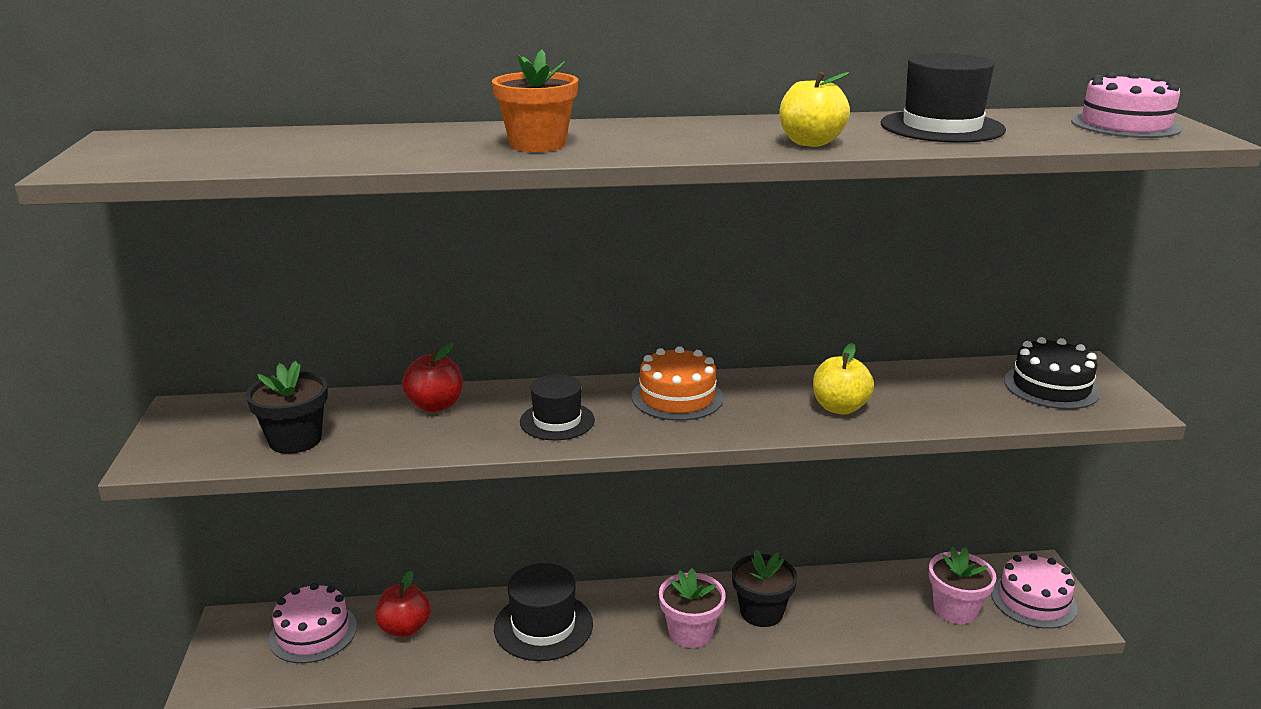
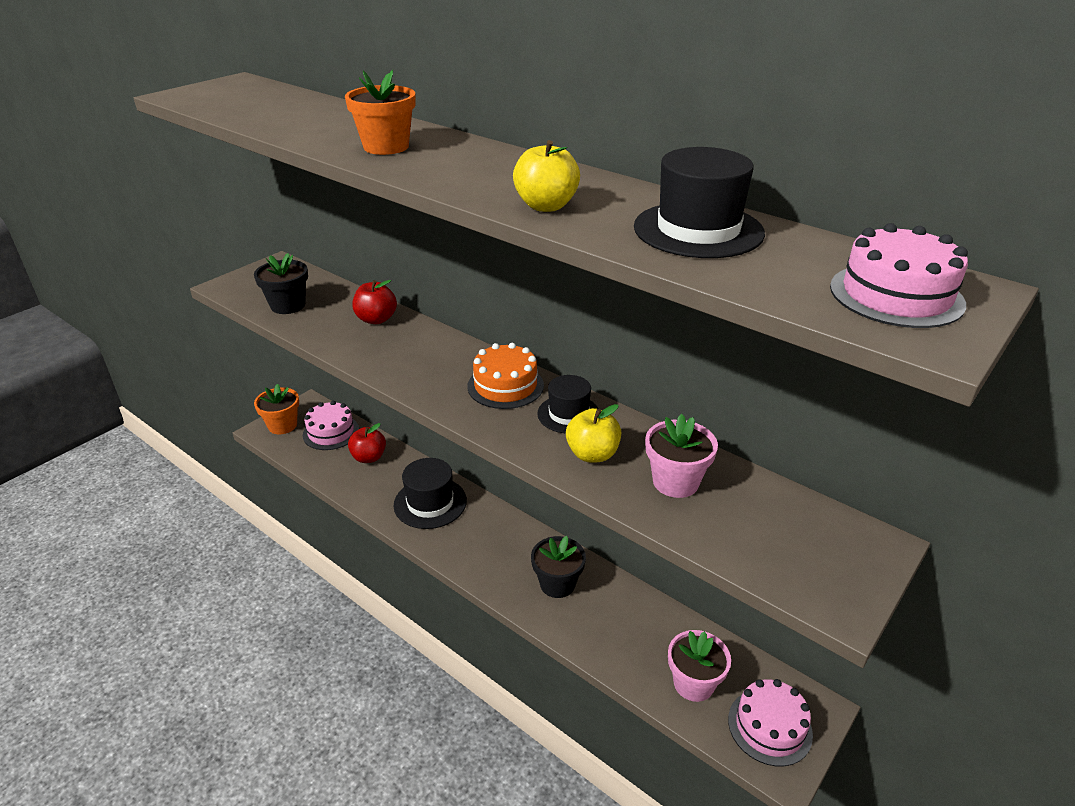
camera: 45 degrees right, 10 degrees up
black hat [520,374,595,440] -> black hat moved to [537,375,599,434]
pink flower pot [659,568,726,648] -> pink flower pot moved to [645,414,718,498]
black cake [1004,337,1100,409] -> none
none -> orange flower pot [254,384,299,435]

